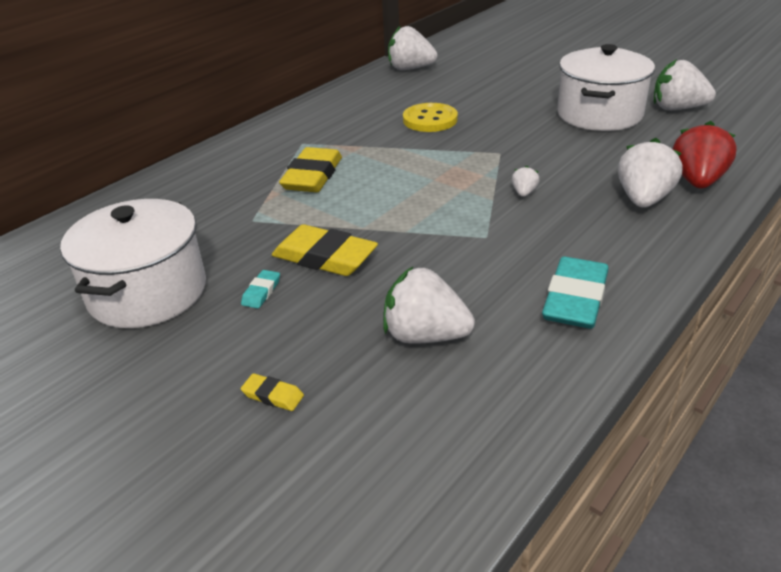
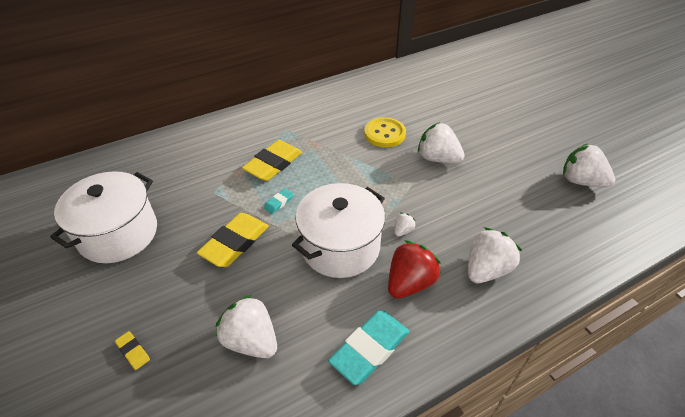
camera: 20 degrees right, 10 degrees up
turquoise eraser [241,270,280,309] -> turquoise eraser moved to [264,189,293,214]
yellow eraser [272,224,378,276] -> yellow eraser turned 75 degrees clockwise [197,213,269,267]
white strawberry [388,25,437,70] -> white strawberry moved to [418,122,465,163]
white pot [557,44,655,131] -> white pot moved to [292,183,385,278]
red strawberry [673,121,737,189] -> red strawberry moved to [388,240,441,299]

